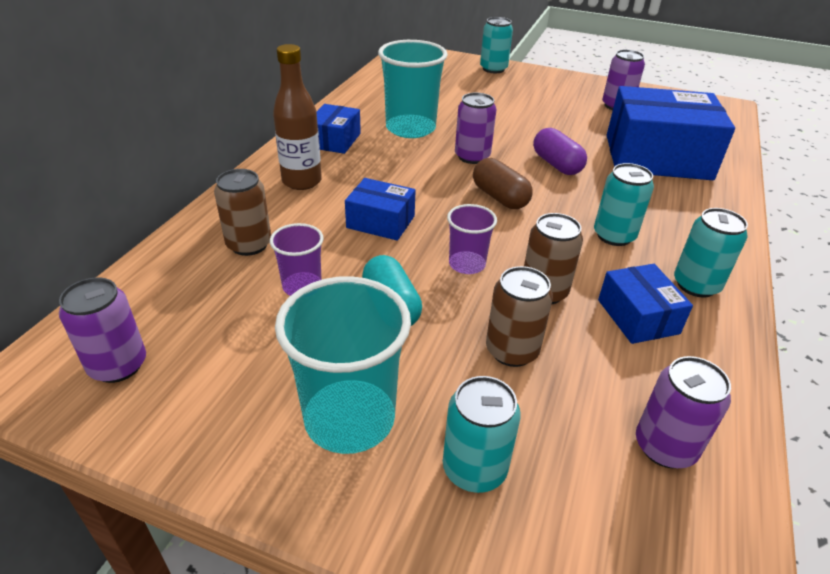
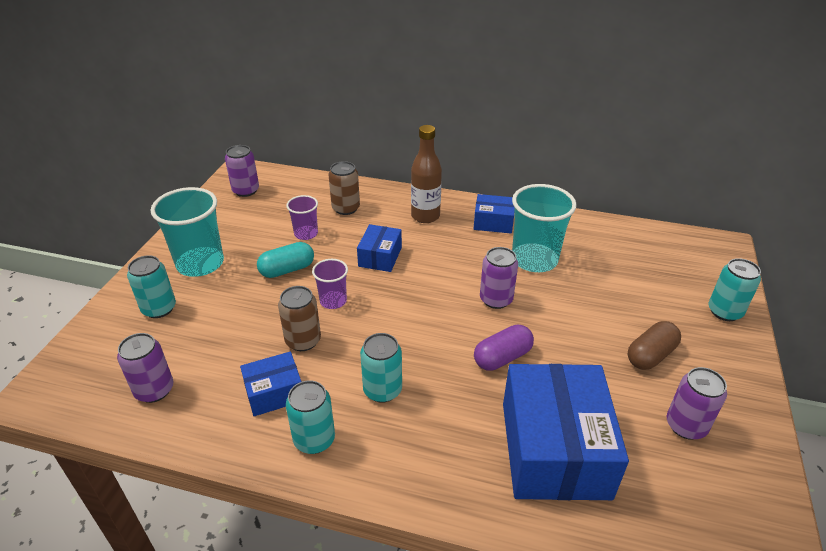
camera: 85 degrees right, 0 degrees up
brown capsule [473,158,533,209] -> brown capsule moved to [628,321,681,370]
brown can [486,266,553,367] -> none

